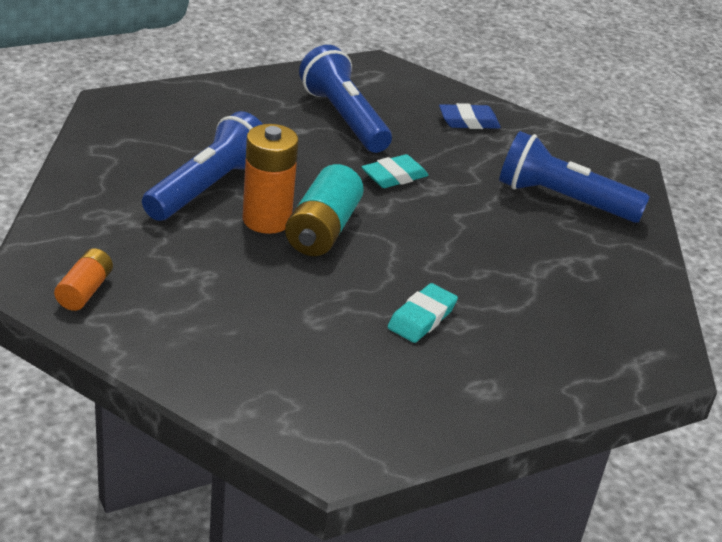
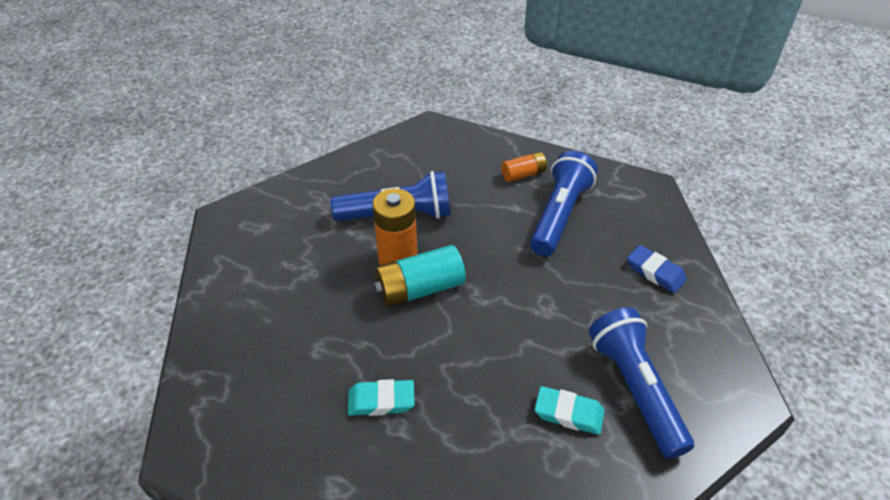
camera: 55 degrees right, 10 degrees up
orange battery [54,248,113,311] -> orange battery moved to [501,152,547,182]
turquoise eraser [362,154,429,188] -> turquoise eraser moved to [535,386,605,435]

